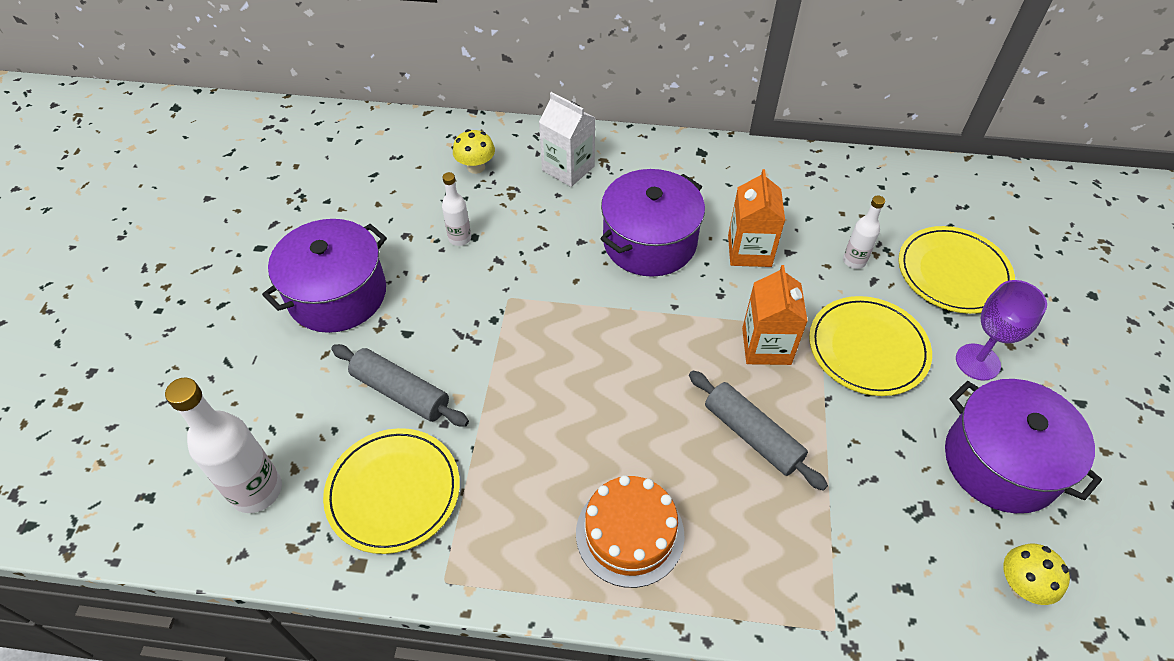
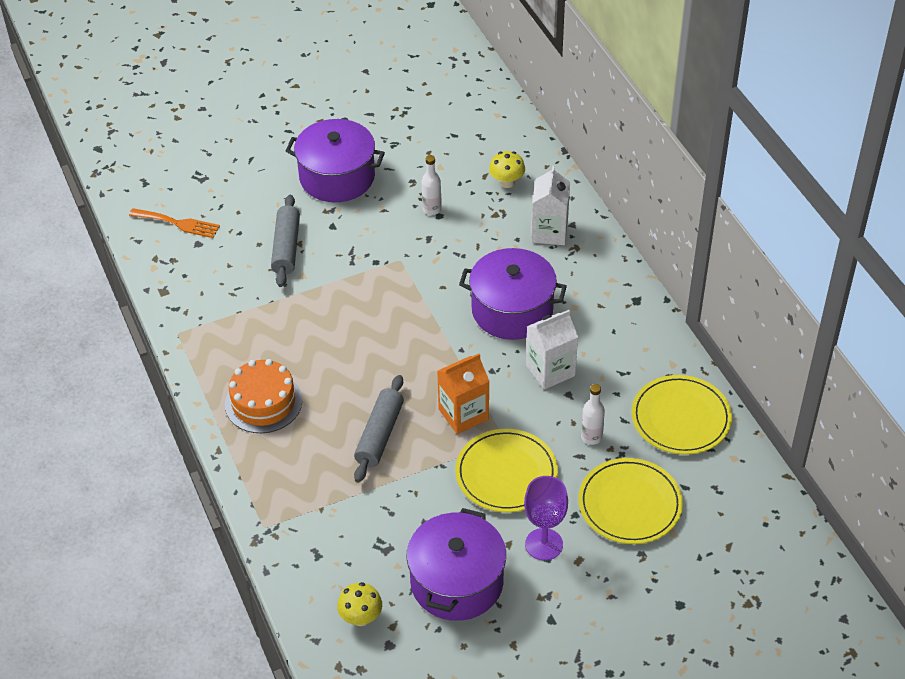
camera: 60 degrees right, 5 degrees down
white bottle [165,378,282,513] -> orange fork [129,208,220,238]
yellow plate [323,428,460,554] -> yellow plate moved to [631,375,732,455]
orange carton [728,169,785,267] -> white carton [526,310,578,390]

